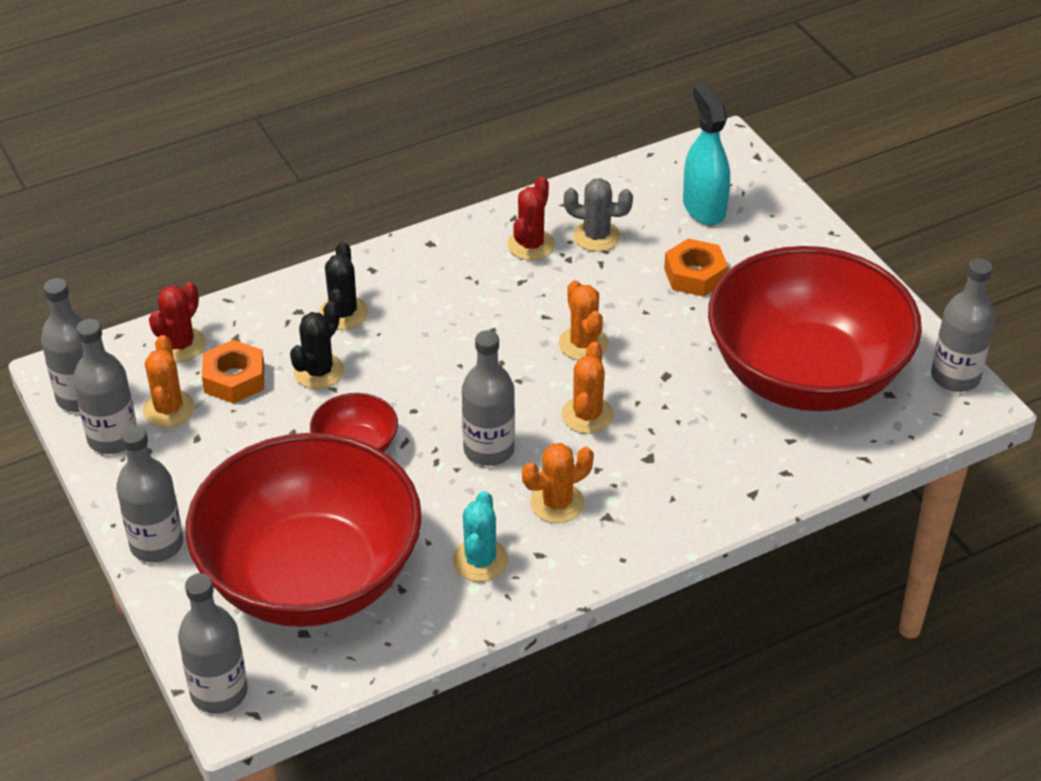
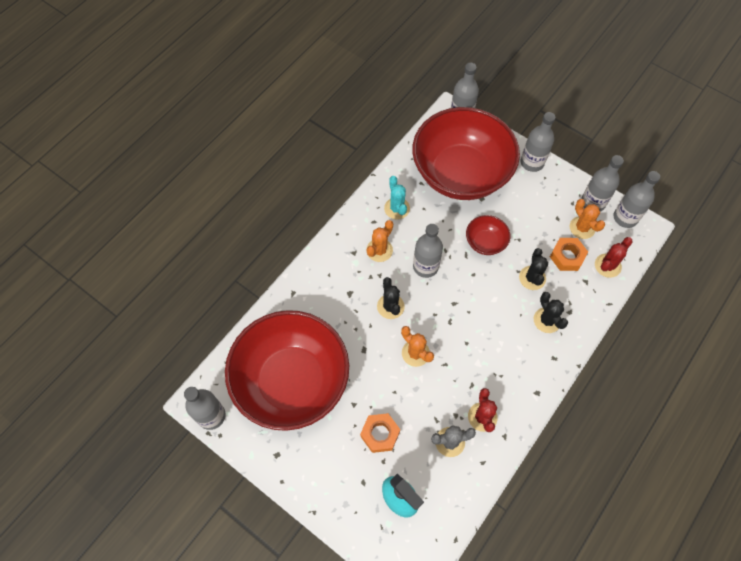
camera: 155 degrees right, 20 degrees up
red cactus [149,282,206,362] -> red cactus turned 45 degrees clockwise [595,237,633,278]
orange cactus [562,341,614,434] -> black cactus [377,277,405,319]

